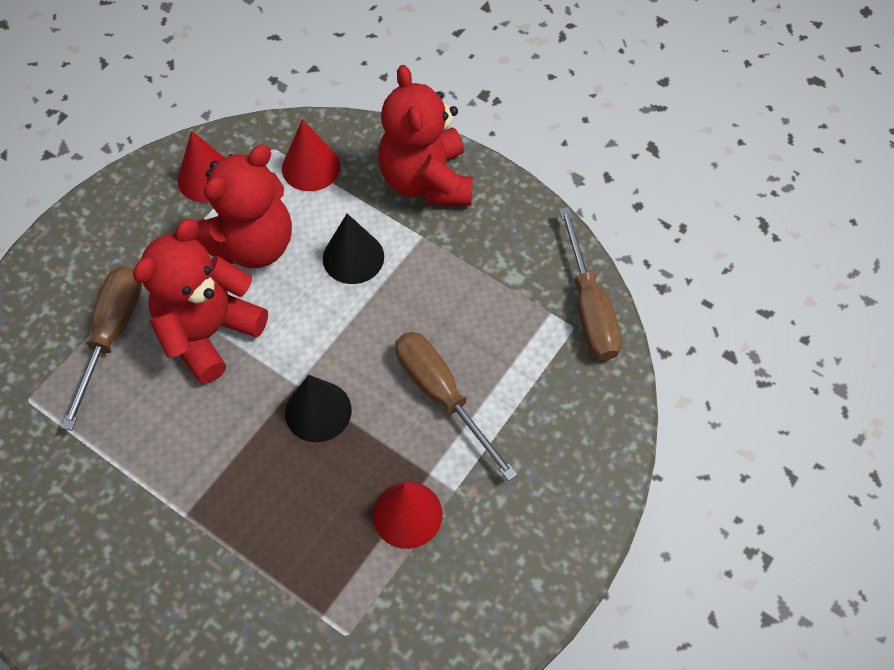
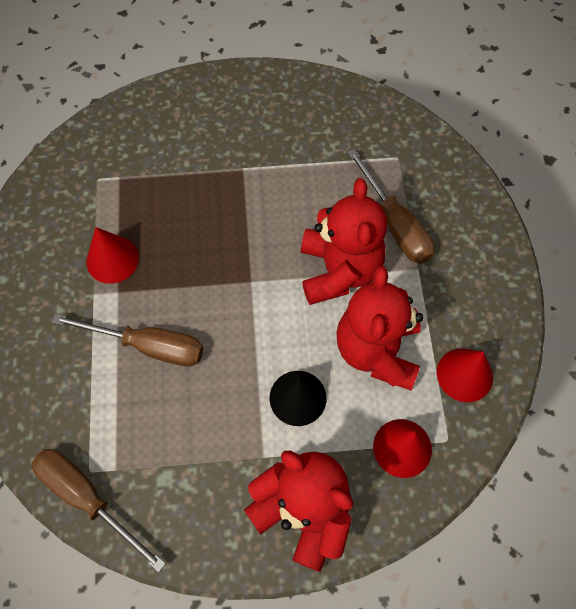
camera: 140 degrees right, 5 degrees up
black cone [285,375,352,442] -> none

